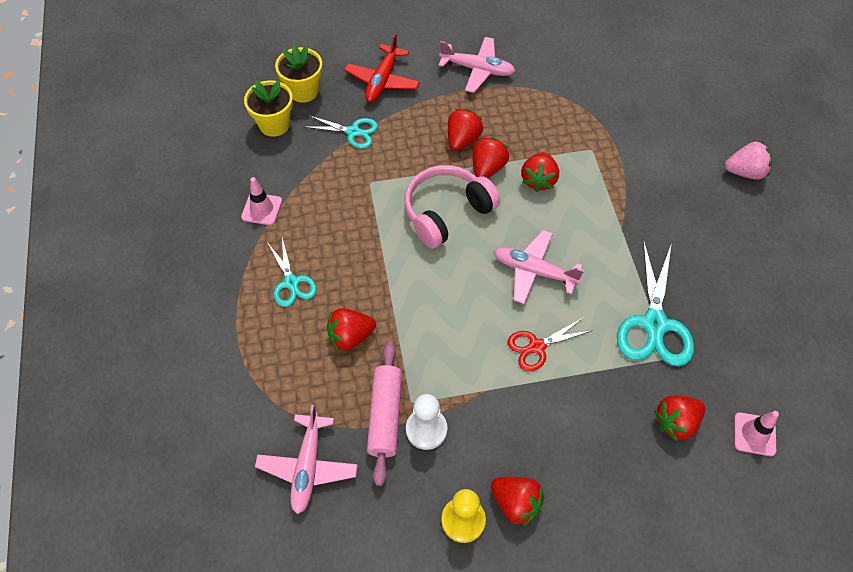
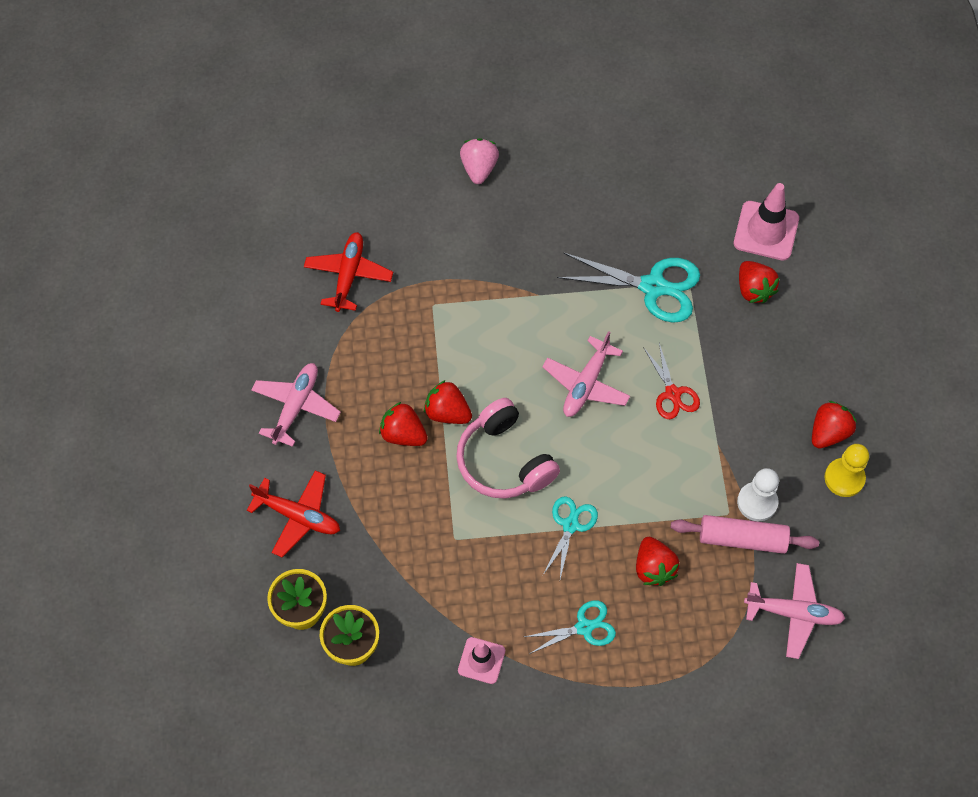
camera: 85 degrees left, 5 degrees up
turquoise scissors [305,115,378,149] -> turquoise scissors moved to [543,496,598,579]
red strawberry [521,152,559,192] -> none
pink traffic cone [734,411,779,456] -> pink traffic cone [734,183,799,260], size x1.61
none -> red plane [304,232,393,312]

